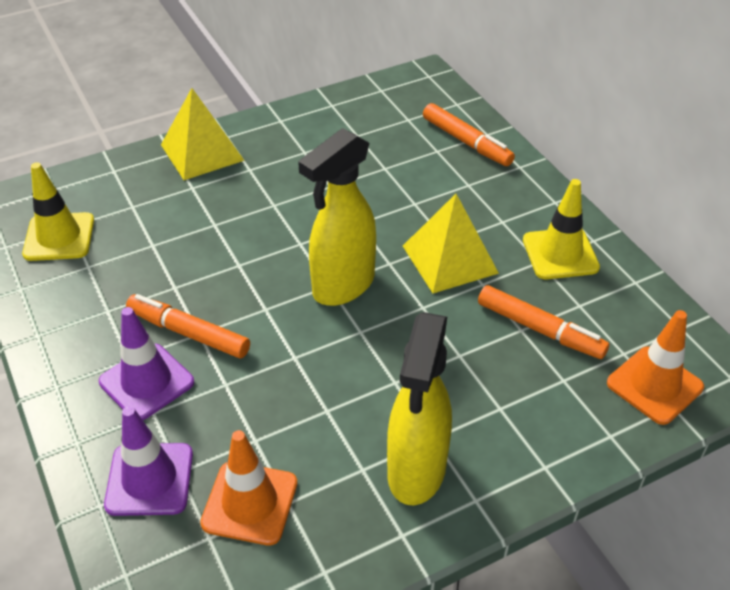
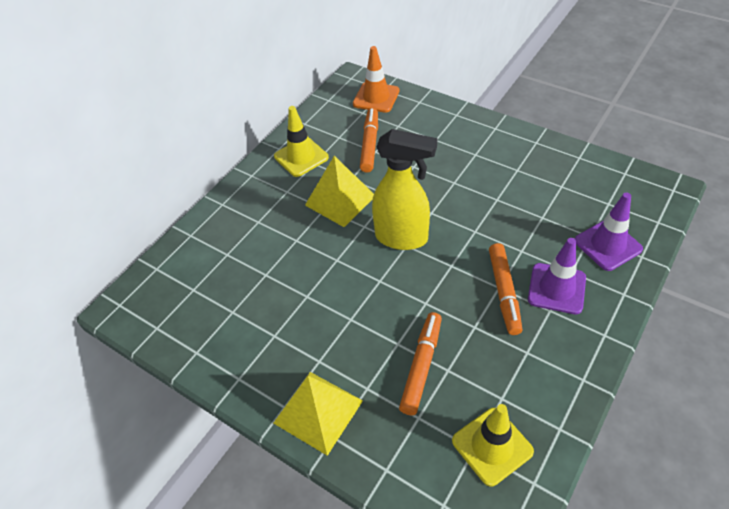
camera: 115 degrees left, 5 degrees up
orange traffic cone [200,430,297,545] -> none
yellow spray bottle [387,312,452,505] -> none
orange marker [423,103,515,166] -> orange marker moved to [399,312,442,415]

